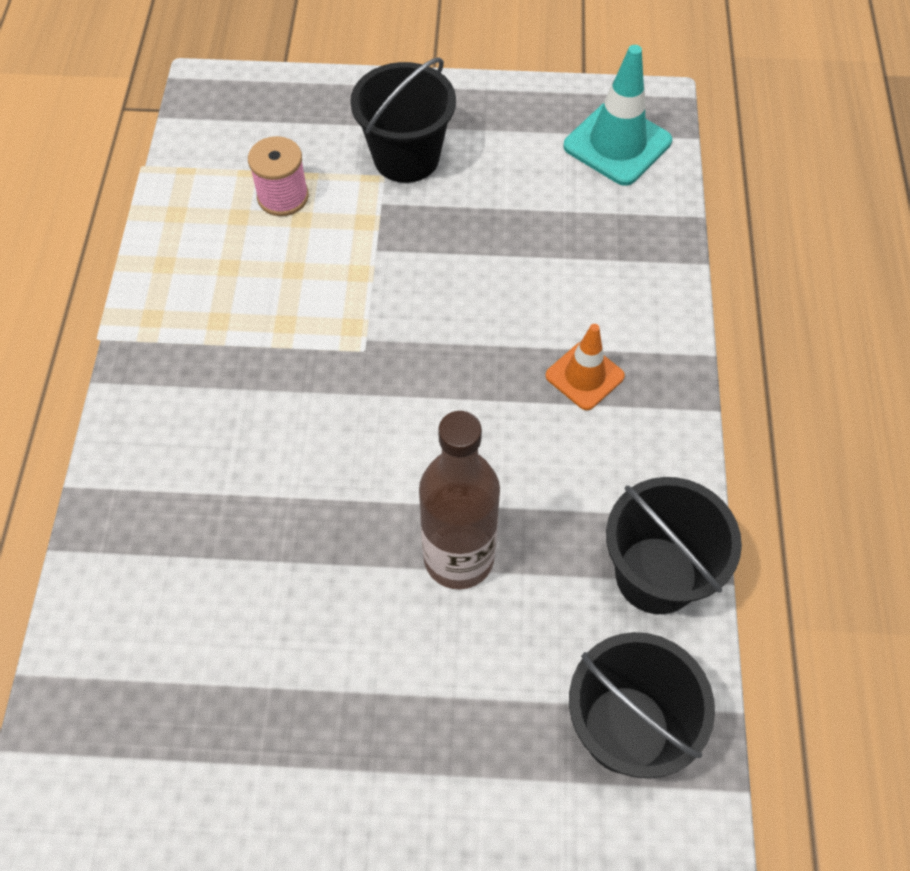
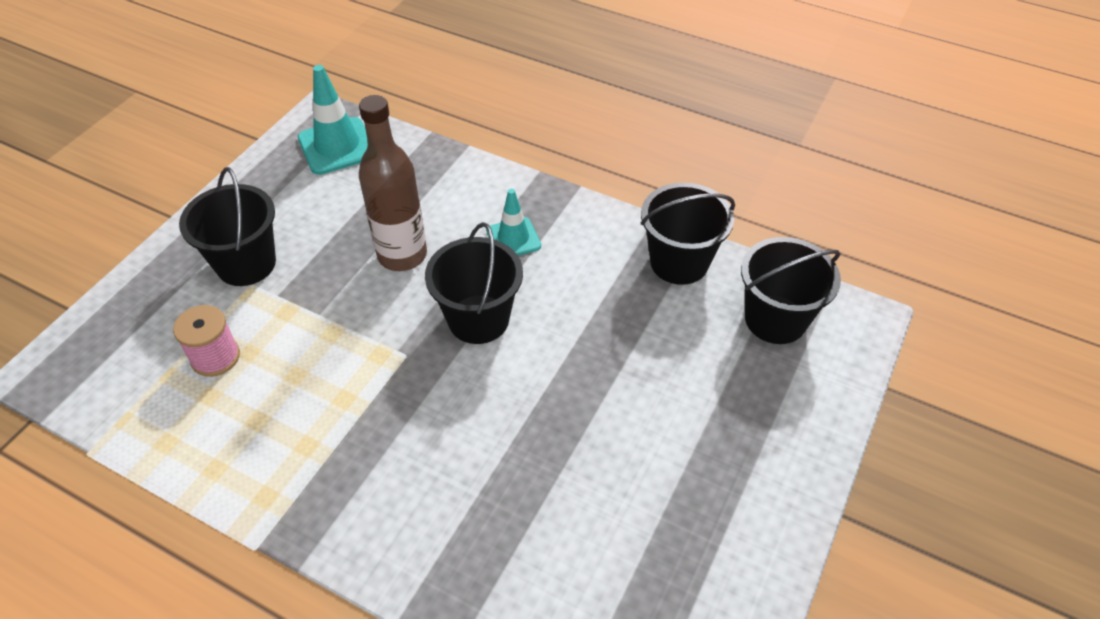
camera: 65 degrees left, 10 degrees down
brown bottle [419,411,500,589] -> brown bottle moved to [359,95,427,271]
orange traffic cone [545,324,625,410] -> turquoise traffic cone [486,189,541,256]
none -> black bucket [425,222,523,344]

